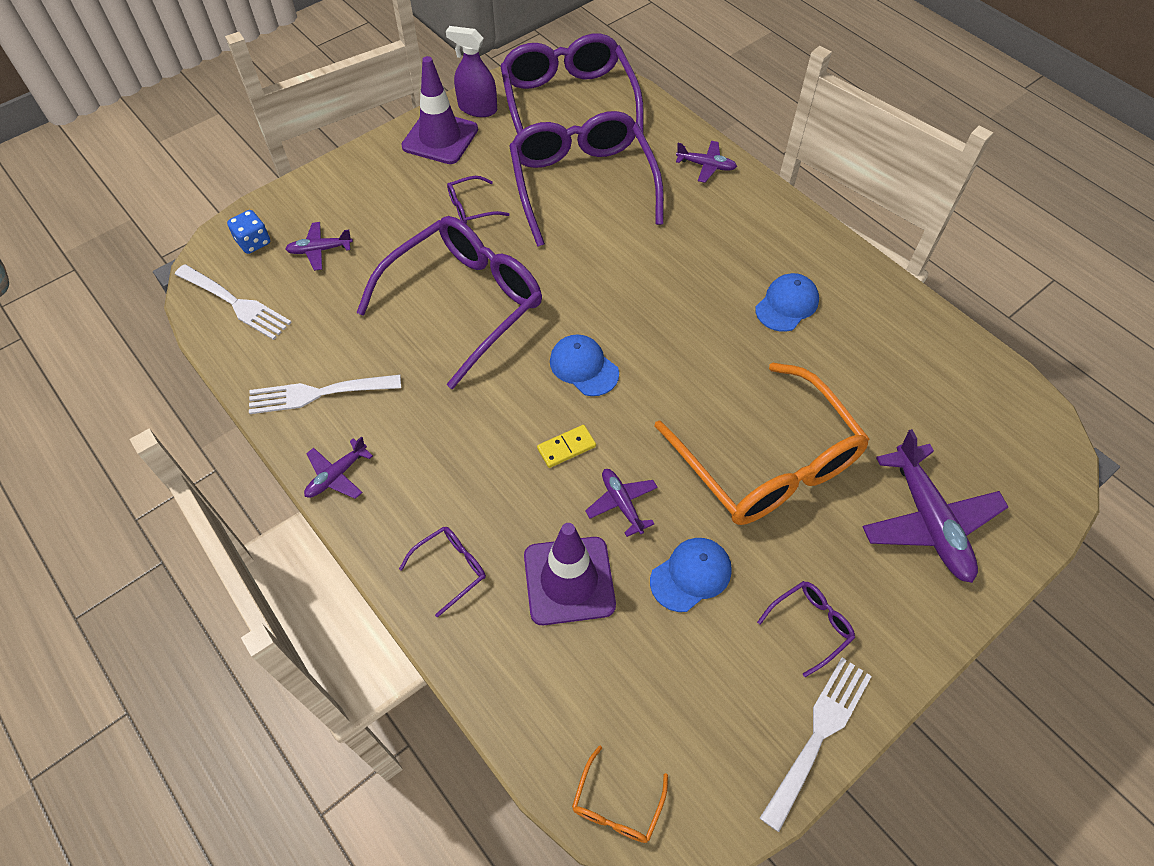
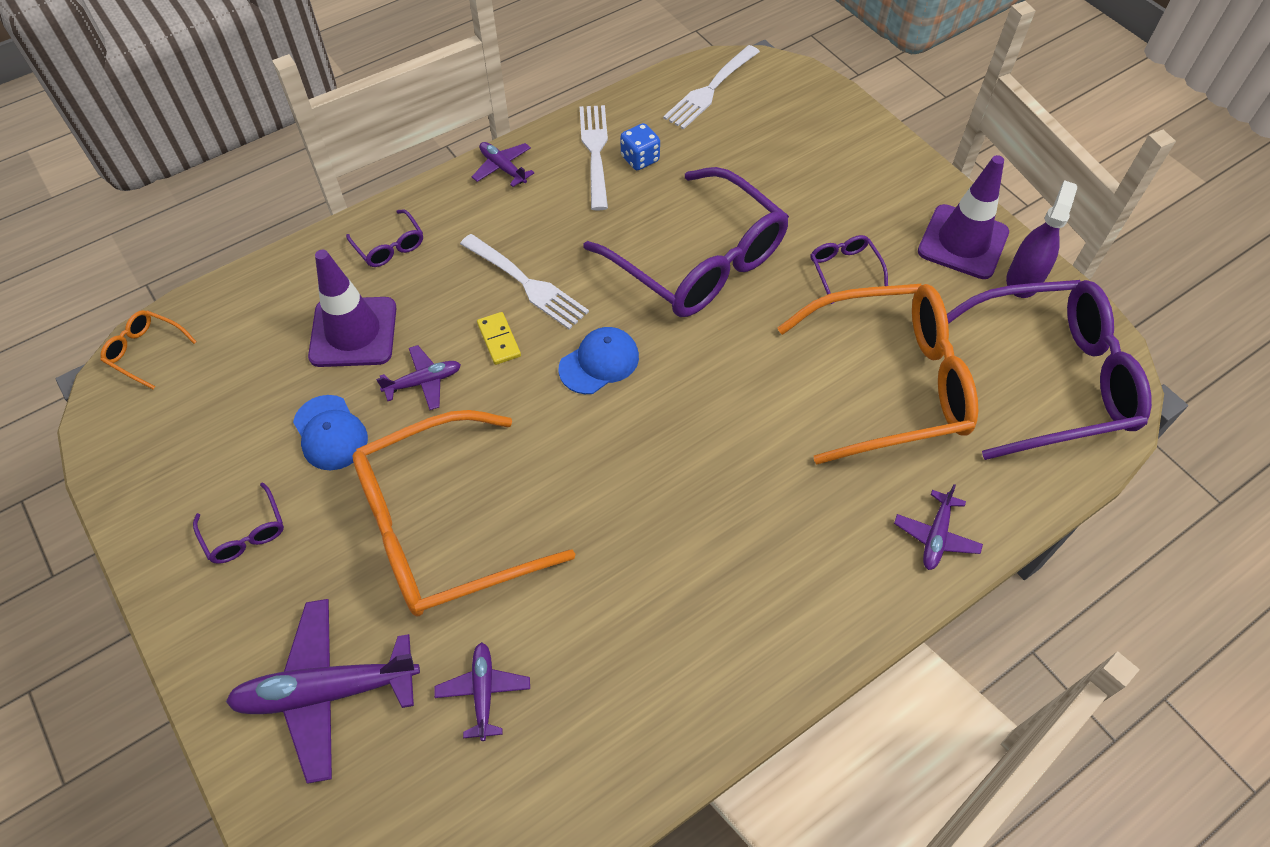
camera: 95 degrees right, 0 degrees up
blue dice [227,210,270,254] -> blue dice moved to [620,123,660,170]
purple plane [285,222,353,271] -> purple plane moved to [435,642,530,741]
purple glasses [509,111,664,247] -> orange glasses [777,284,978,465]
blue cap [755,273,819,332] -> none
white fork [760,657,872,832] -> white fork moved to [460,234,589,330]

